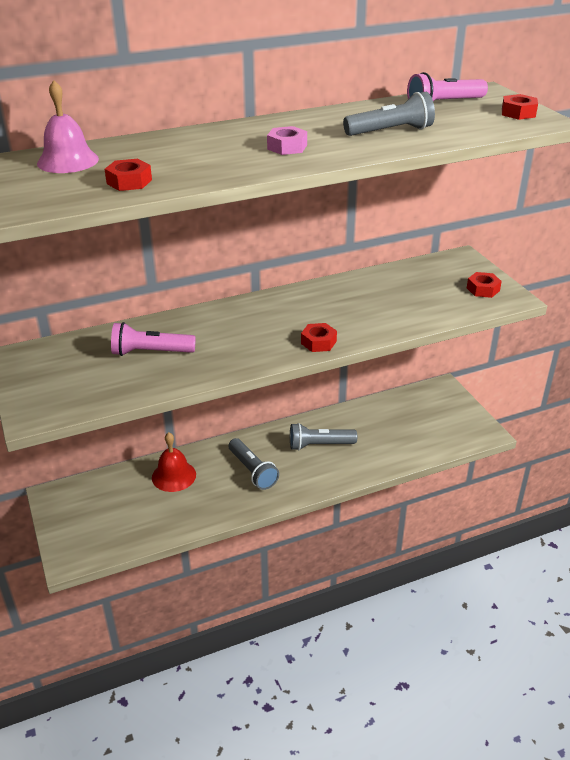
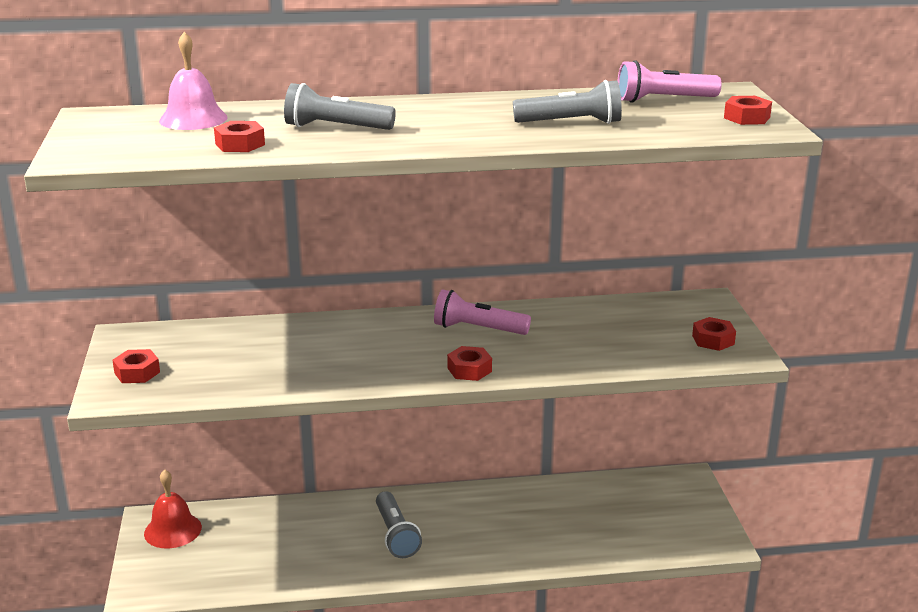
camera: 15 degrees right, 10 degrees down
pink flashlight [111,322,196,356] -> pink flashlight moved to [434,289,531,335]
red bell [152,432,196,492] -> red bell moved to [144,469,202,548]
pink nut [267,126,307,155] -> none
grey flashlight [290,423,357,451] -> grey flashlight moved to [284,83,396,130]
none -> red nut [112,349,160,383]

